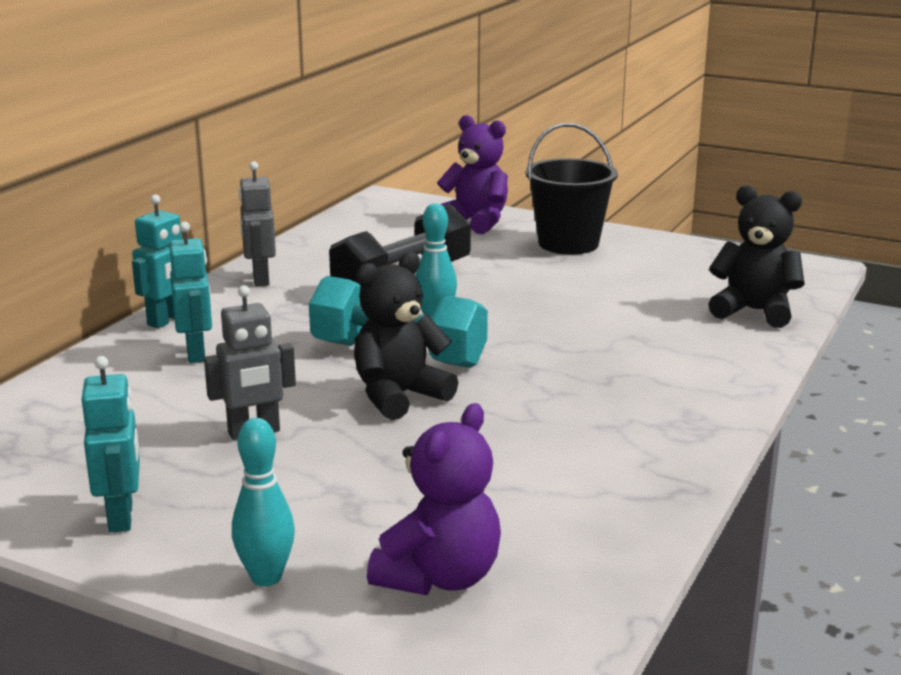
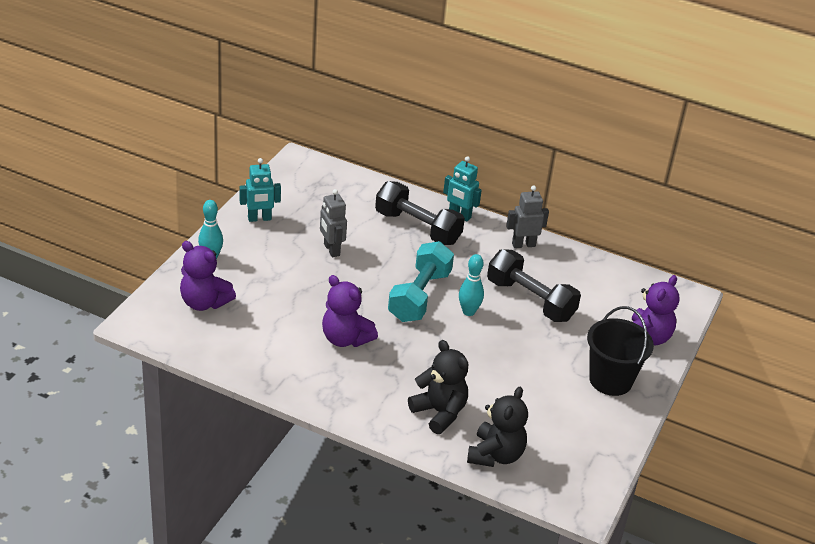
camera: 85 degrees right, 15 degrees up
turquoise robot [169,222,212,363] -> black dumbbell [375,181,465,245]
black teddy bear [354,252,458,420] -> black teddy bear moved to [408,340,468,434]
none -> purple teddy bear [322,275,378,347]

